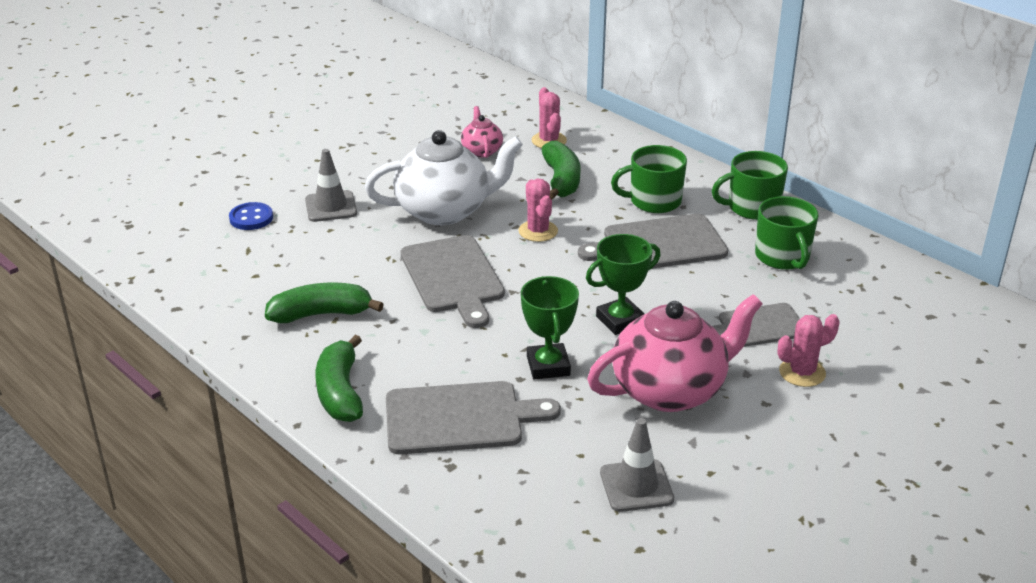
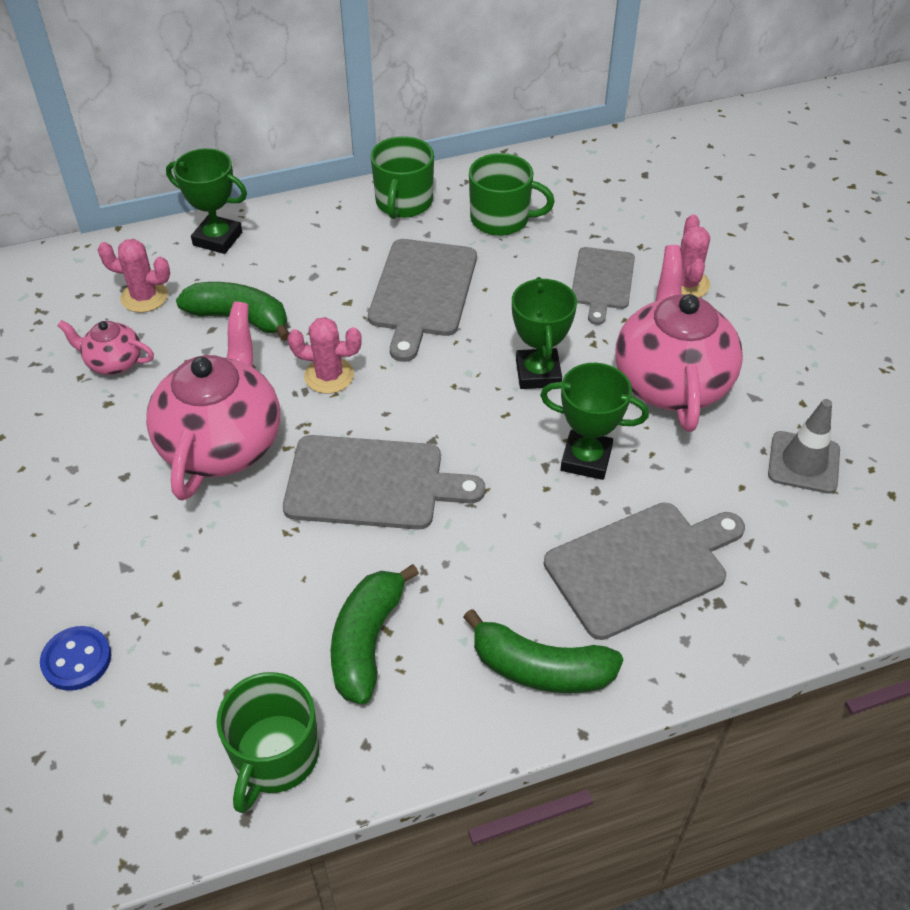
camera: 65 degrees left, 15 degrees up
grey traffic cone [305,149,357,222] -> none
white teapot [365,130,523,225] -> pink teapot [146,301,280,501]
grey cutting board [386,381,561,454] -> grey cutting board turned 45 degrees clockwise [544,503,745,640]
green mug [611,145,687,213] -> green mug moved to [216,672,319,813]
none -> green trophy [166,148,247,254]

